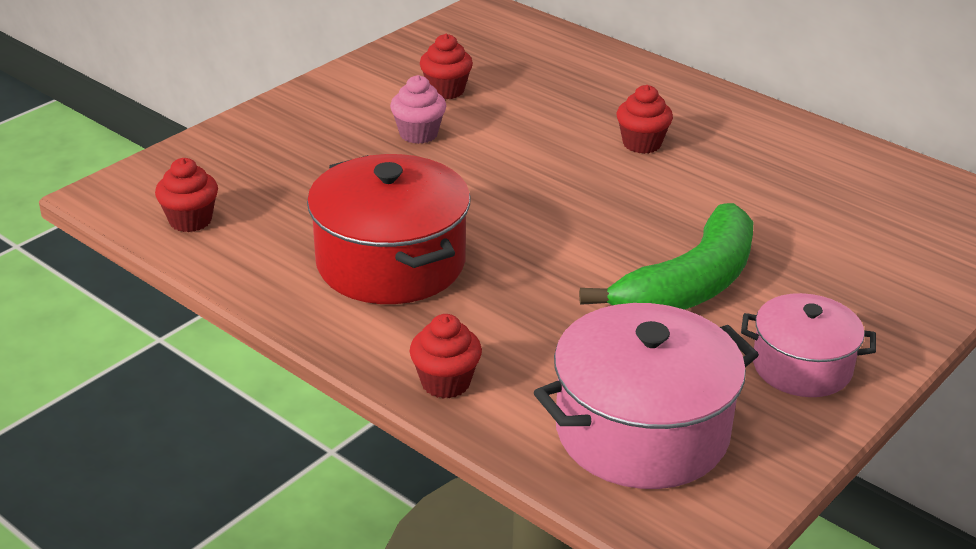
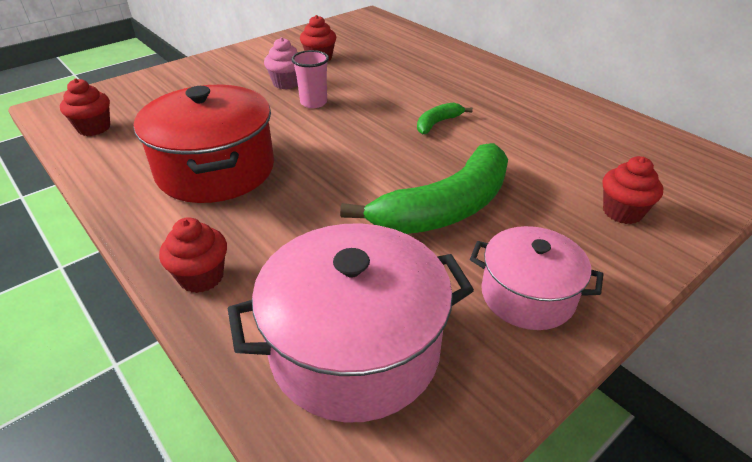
camera: 10 degrees right, 5 degrees up
red cupcake [617,85,673,154] -> red cupcake moved to [603,156,663,224]
none -> pink cup [291,50,329,108]
none -> green banana [417,103,473,134]

